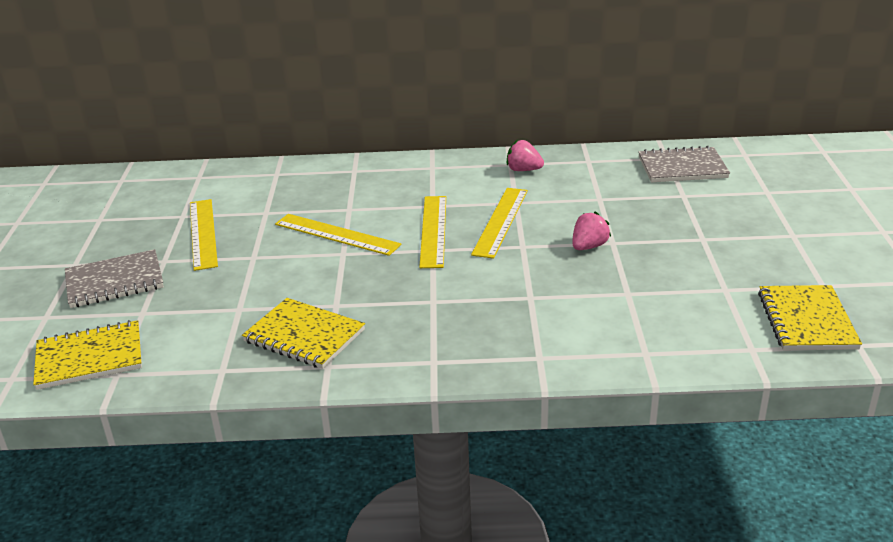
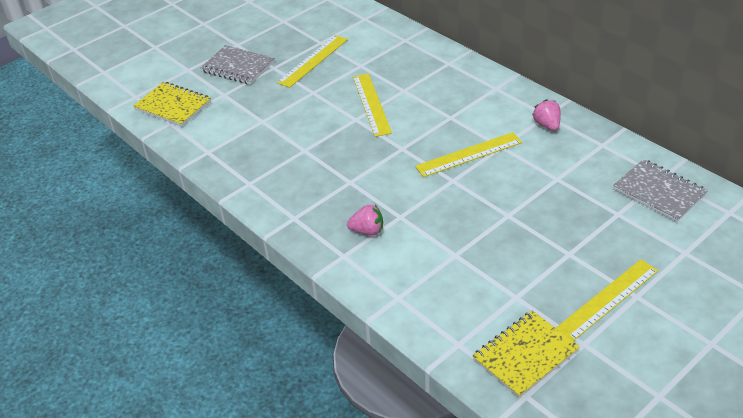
camera: 50 degrees right, 10 degrees up
yellow notebook [242,298,365,369] -> none
yellow ruler [419,196,446,268] -> yellow ruler moved to [556,259,658,341]
pink strawberry [572,211,611,250] -> pink strawberry moved to [347,205,383,235]

